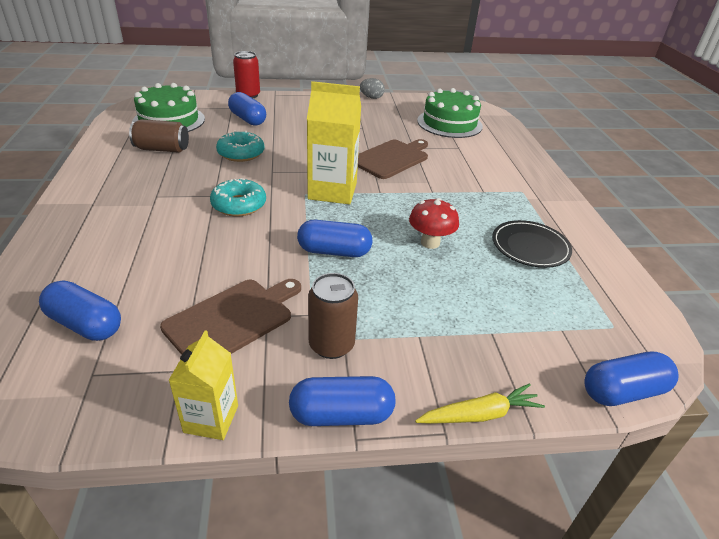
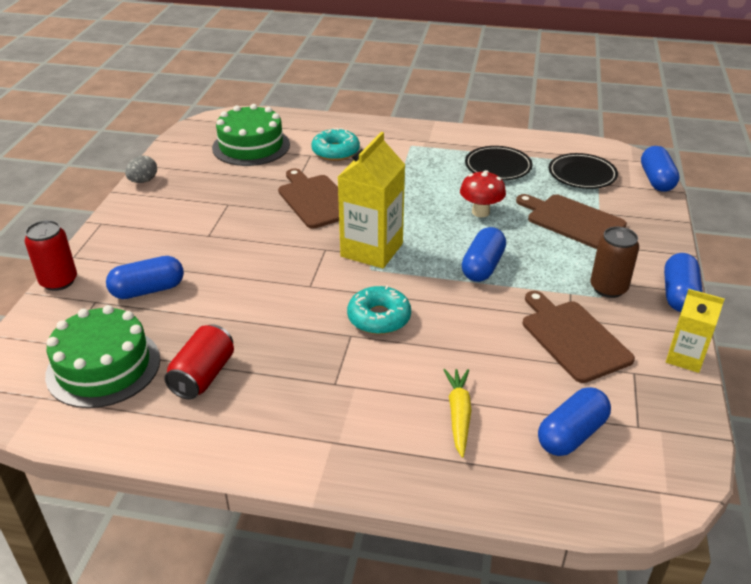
camera: 70 degrees left, 0 degrees up
brown can [129,119,189,153] -> red can [164,324,234,400]
turquoise donut [216,131,264,162] -> turquoise donut moved to [311,128,360,161]
yellow carrot [415,383,545,424] -> yellow carrot moved to [444,369,472,458]
none -> brown cutting board [516,194,627,249]
none -> black plate [549,153,618,189]

